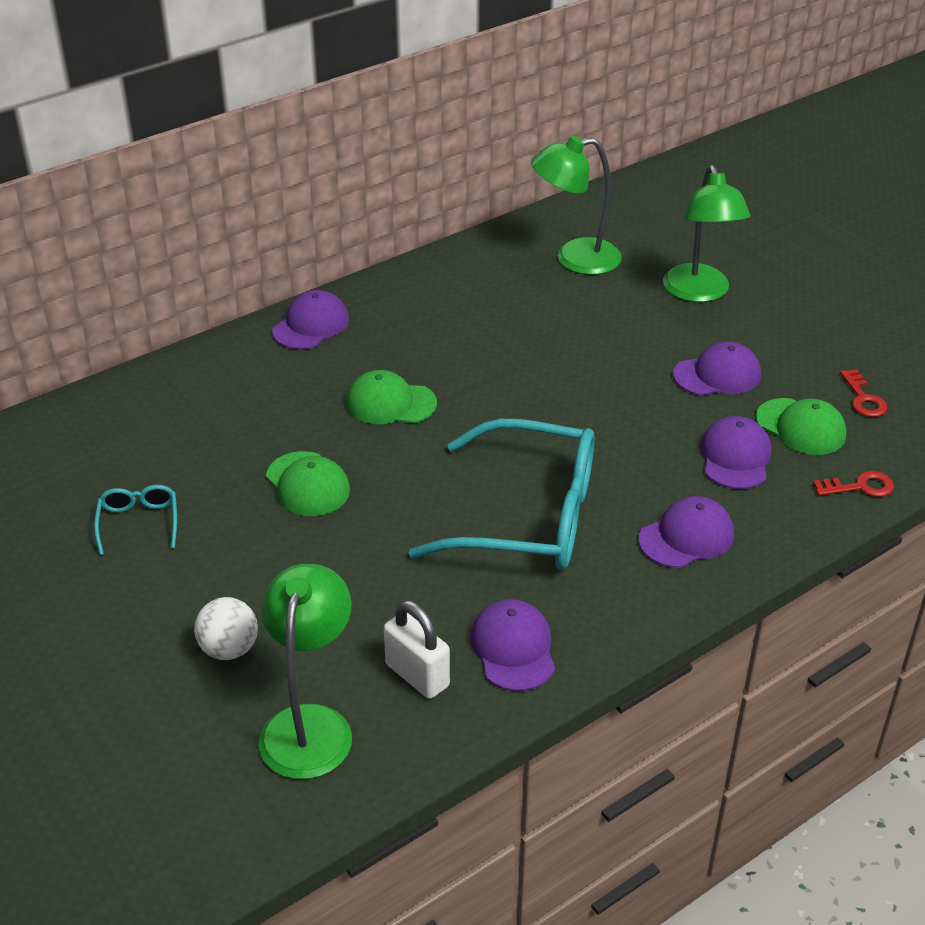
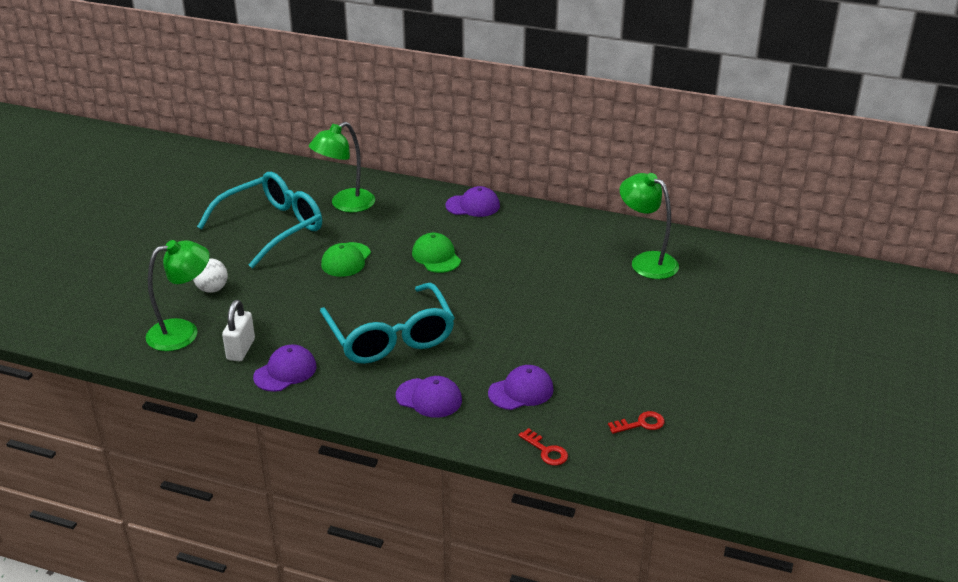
camera: 55 degrees right, 5 degrees down
turquoise glasses [94,485,177,555] -> turquoise glasses [197,172,322,268], size x2.37
green lamp [663,165,750,302] -> green lamp moved to [309,122,375,212]
purple cap [673,342,761,396] -> none
green cap [756,398,847,455] -> none
red key [840,369,888,417] -> red key turned 150 degrees counterclockwise [608,411,665,434]

